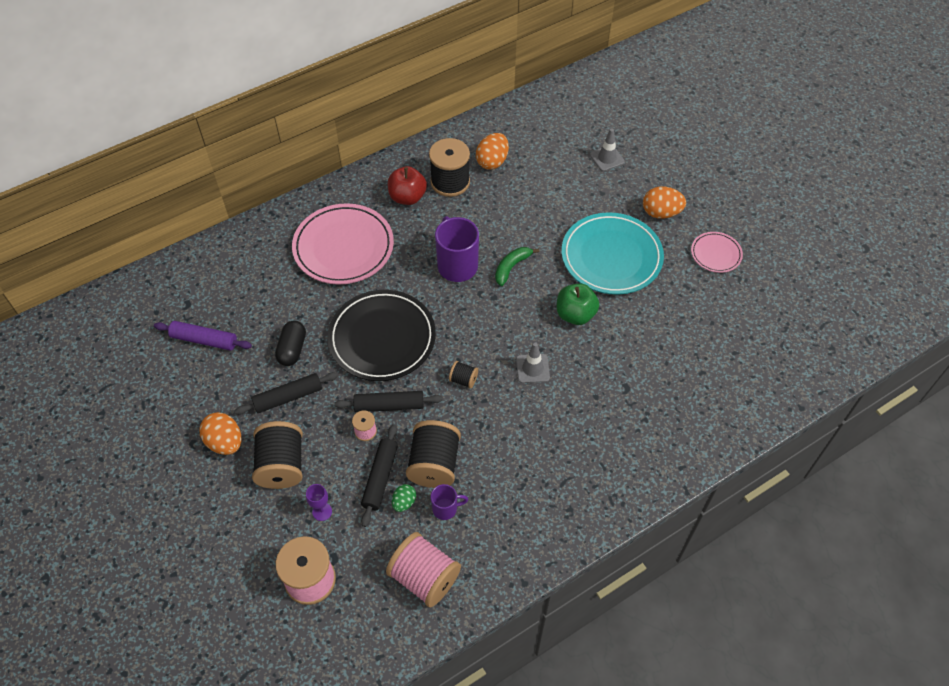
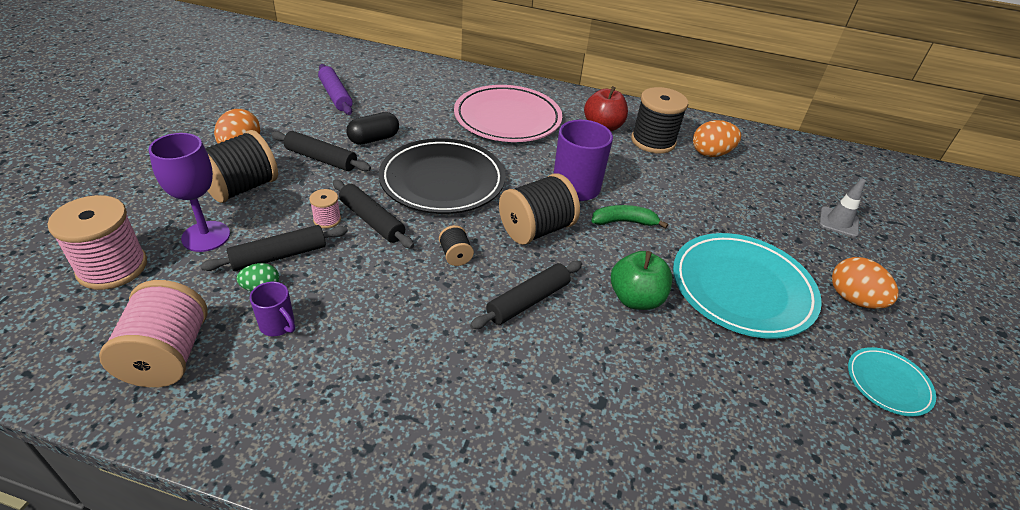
camera: 45 degrees right, 15 degrees down
purple goblet [306,484,332,521] -> purple goblet [148,133,230,252], size x1.89
black spool [406,420,461,488] -> black spool moved to [499,173,580,245]
grey traffic cone [516,342,550,383] -> black rolling pin [470,261,582,329]
pink plate [691,232,743,273] -> turquoise plate [848,347,936,417]

